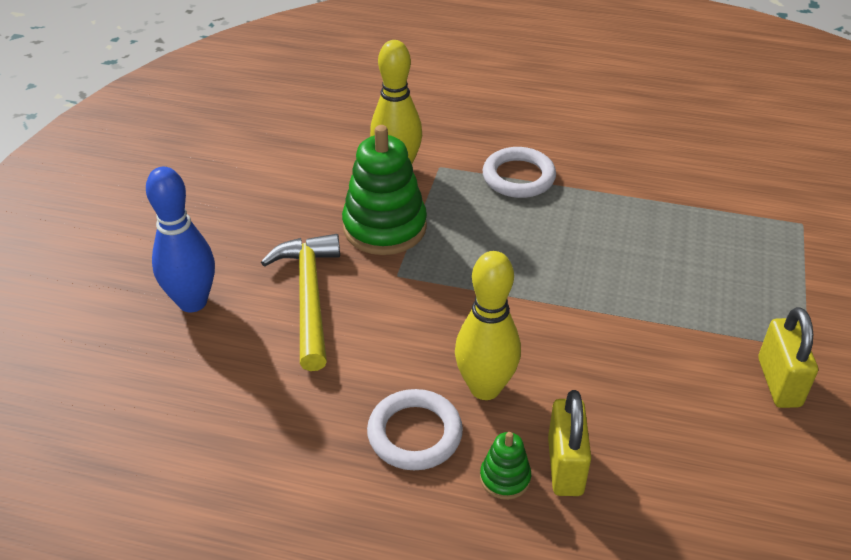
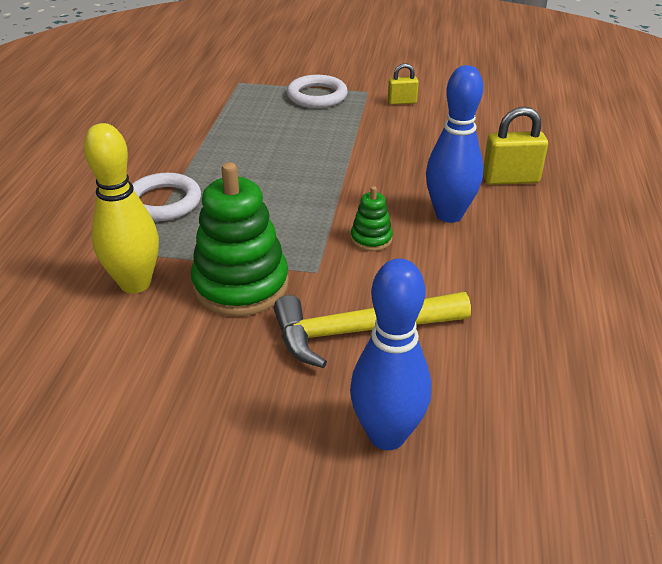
camera: 95 degrees left, 5 degrees down
white ring [367,389,463,470] -> white ring moved to [287,75,348,108]
yellow bowling pin [455,251,521,400] -> blue bowling pin [426,65,483,223]
green stacking toy [480,432,531,500] -> green stacking toy moved to [351,186,393,251]
yellow padlock [758,307,818,408] -> yellow padlock [388,63,419,105], size x0.61

